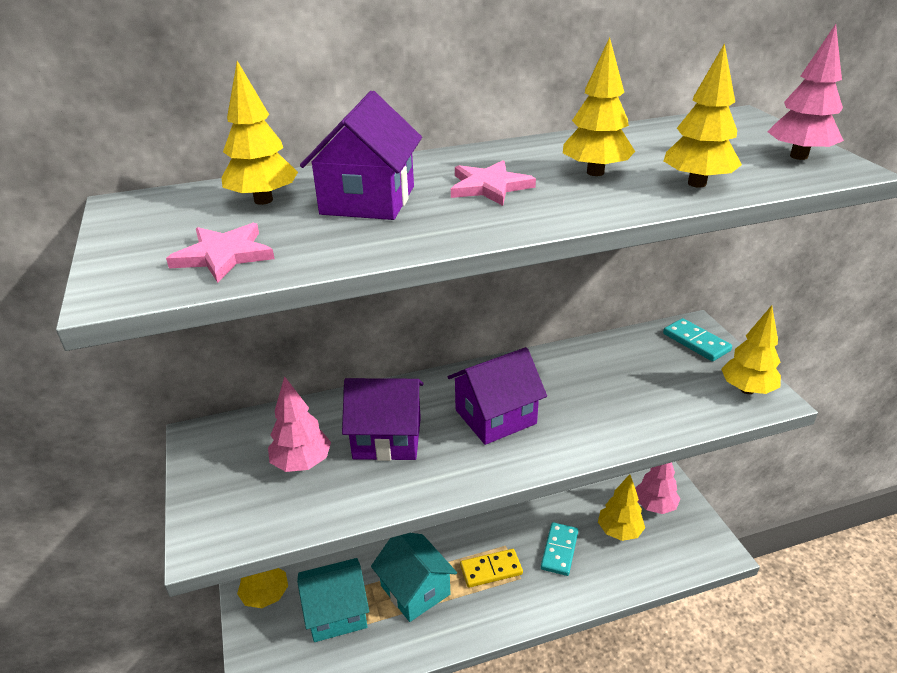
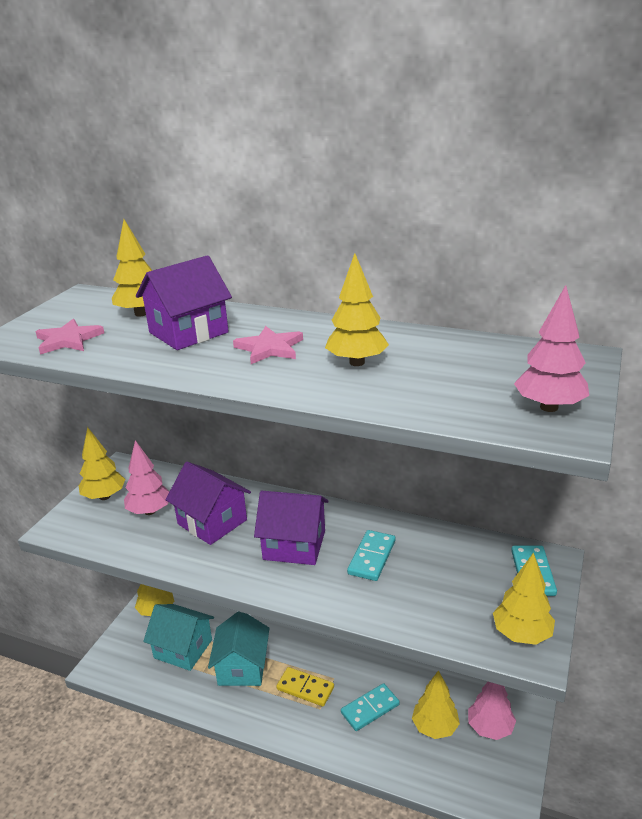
camera: 40 degrees right, 5 degrees down
yellow tree [664,43,742,188] -> yellow tree moved to [79,427,125,500]
none -> turquoise domino [347,530,395,581]

